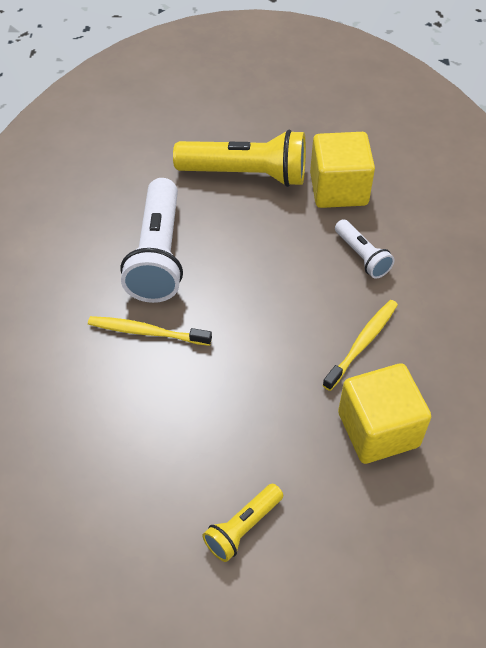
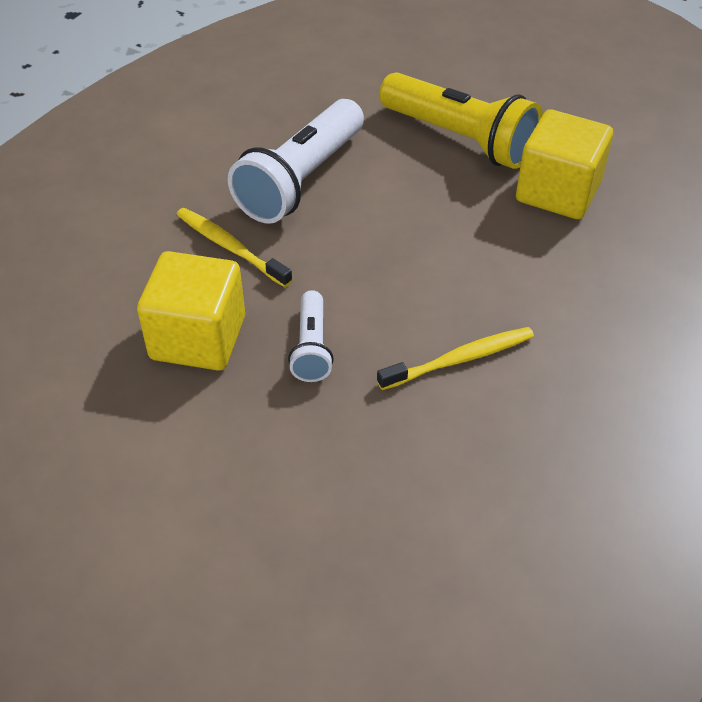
camera: 30 degrees right, 5 degrees down
yellow flashlight [202,484,283,562] -> none
white flashlight [335,219,395,279] -> white flashlight moved to [288,290,334,382]
yellow cube [338,363,431,464] -> yellow cube moved to [137,251,245,371]

